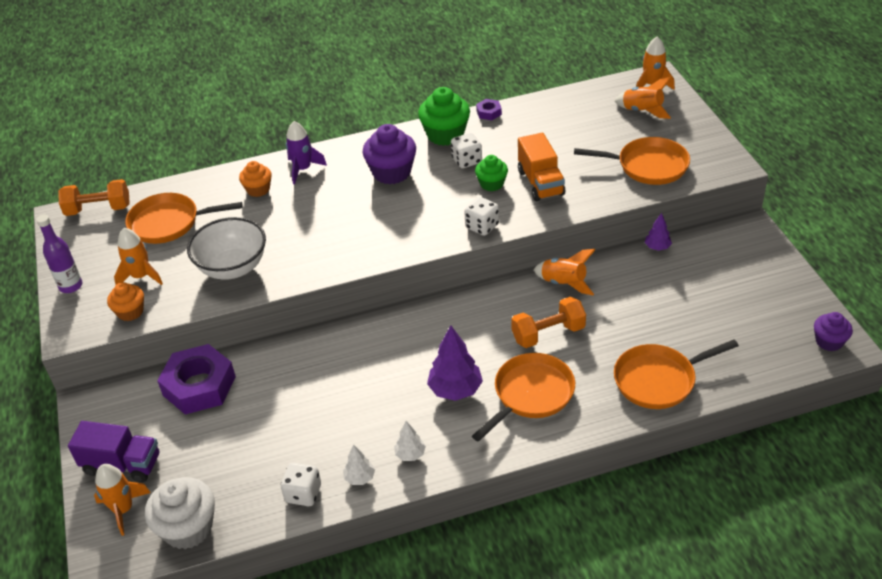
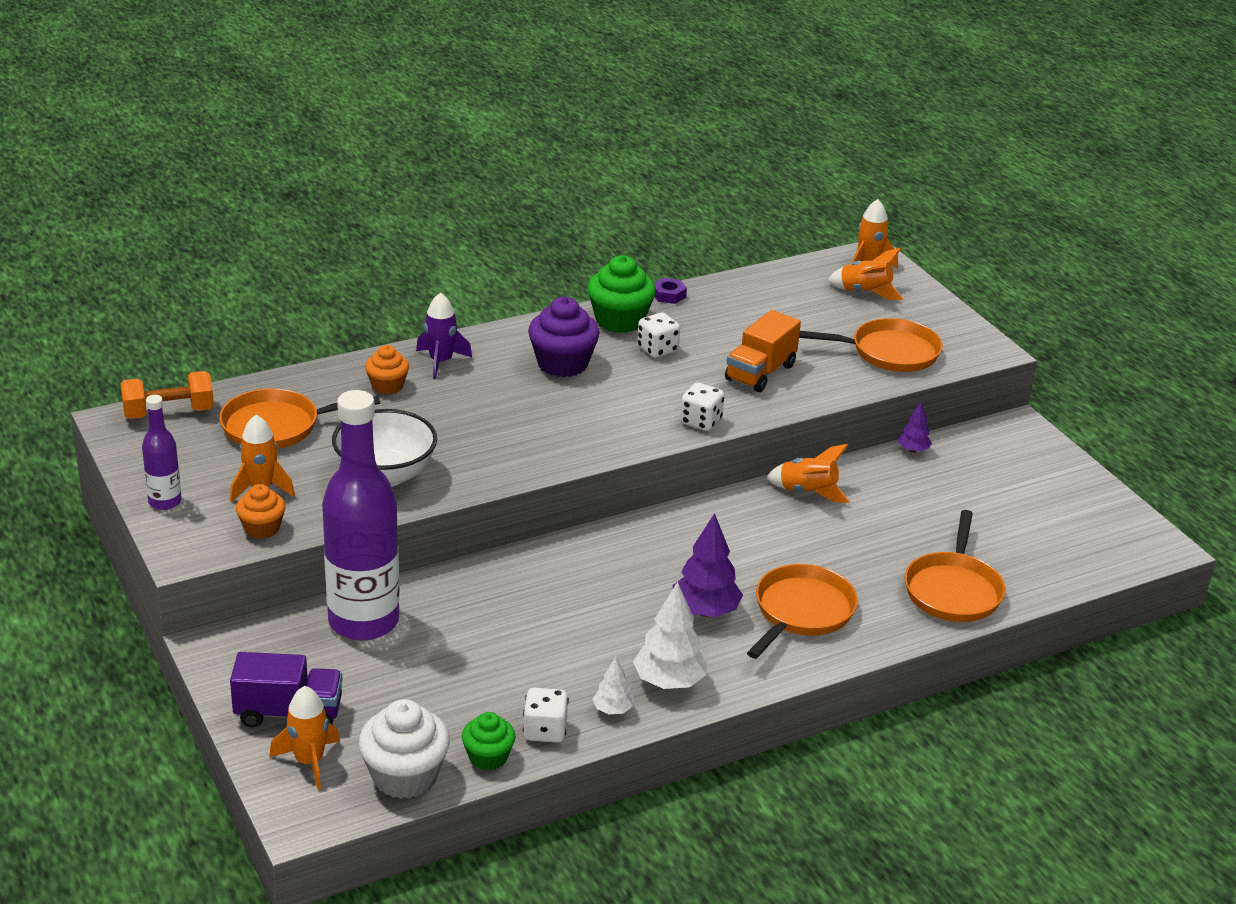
camera: 15 degrees left, 10 degrees down
purple nut [157,344,236,415] -> purple bottle [322,390,400,641]
white tree [394,421,426,461] -> white tree [633,582,707,689], size x1.83
green cupcake [475,155,508,191] -> green cupcake moved to [462,712,516,770]
orange dumbbell [511,297,586,348] -> none
orange truck [518,133,565,201] -> orange truck turned 60 degrees clockwise [725,310,801,392]
orange pan [614,340,739,409] -> orange pan turned 45 degrees counterclockwise [905,510,1005,622]
purple cupcake [814,312,853,351] -> none

